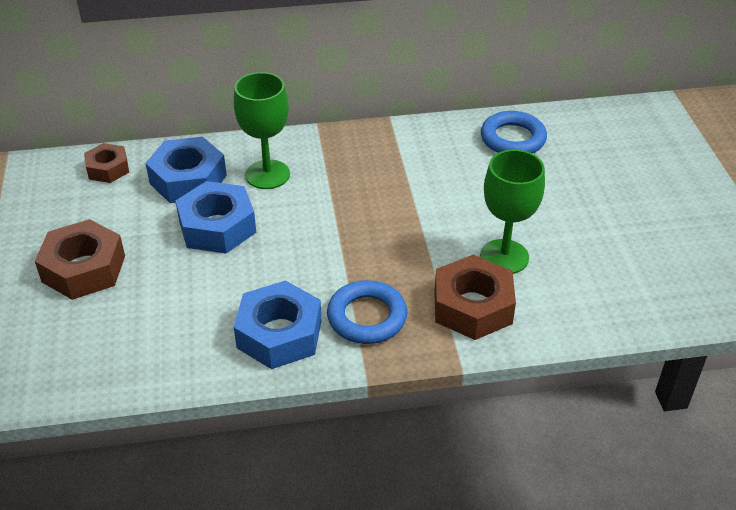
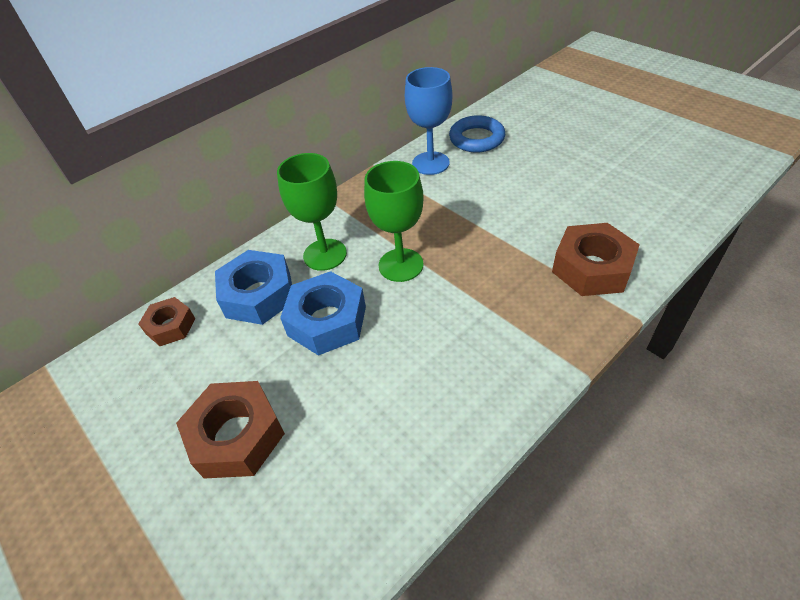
camera: 30 degrees left, 5 degrees up
blue nut [234,280,322,369] -> none
blue ring [327,280,407,344] -> none
green goblet [480,150,545,274] -> green goblet moved to [364,161,424,282]
none -> blue goblet [405,67,453,175]

